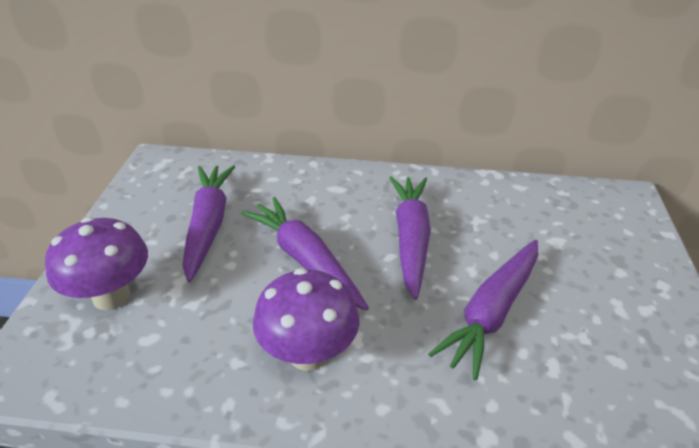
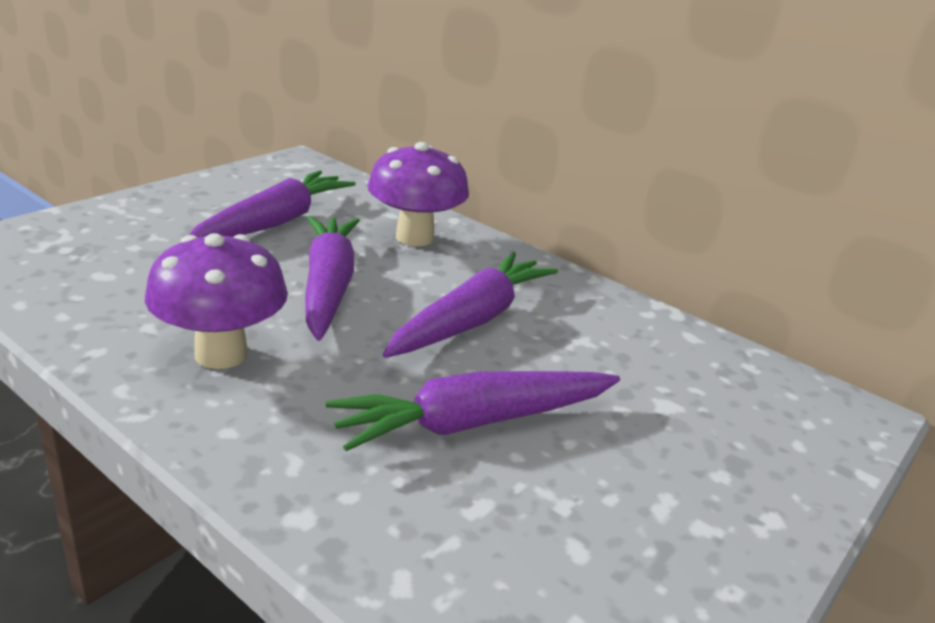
camera: 30 degrees right, 10 degrees down
purple mushroom [45,217,148,310] -> purple mushroom moved to [367,142,469,246]

